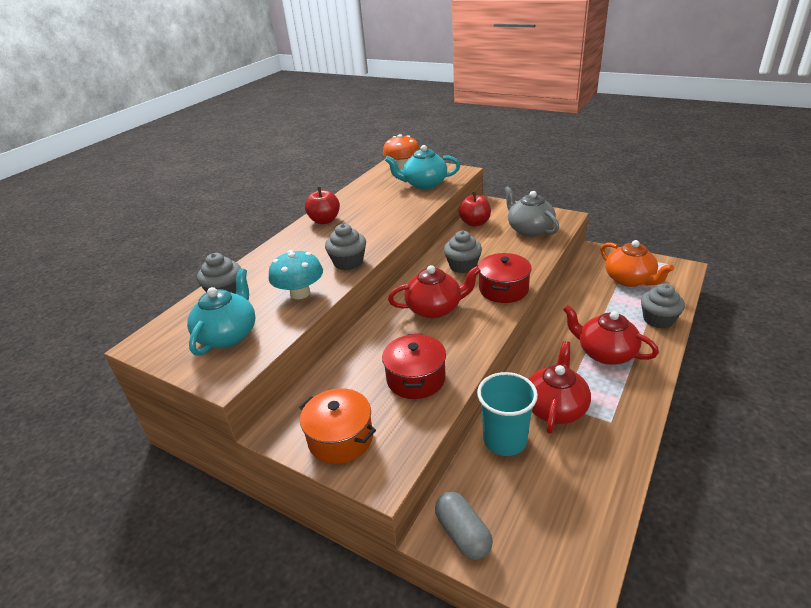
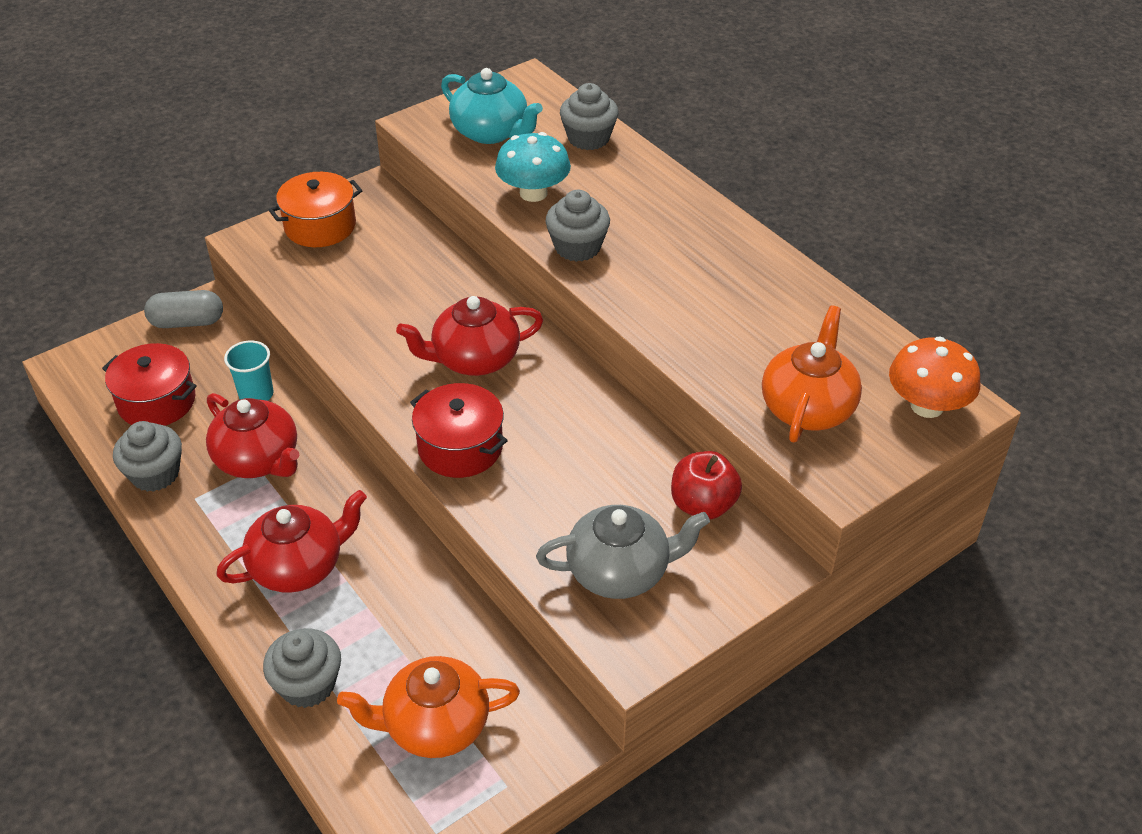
camera: 110 degrees right, 10 degrees up
red apple [305,187,340,224] -> none
red pot [382,334,446,399] -> red pot moved to [102,343,197,426]
turquoise teapot [385,145,460,189] -> orange teapot [762,306,862,442]
red teapot [388,265,481,319] -> red teapot turned 60 degrees clockwise [396,296,543,376]
grey cupcake [444,231,482,273] -> grey cupcake moved to [113,421,182,492]
turquoise cup [477,372,538,456] -> turquoise cup [224,340,274,401], size x0.63

